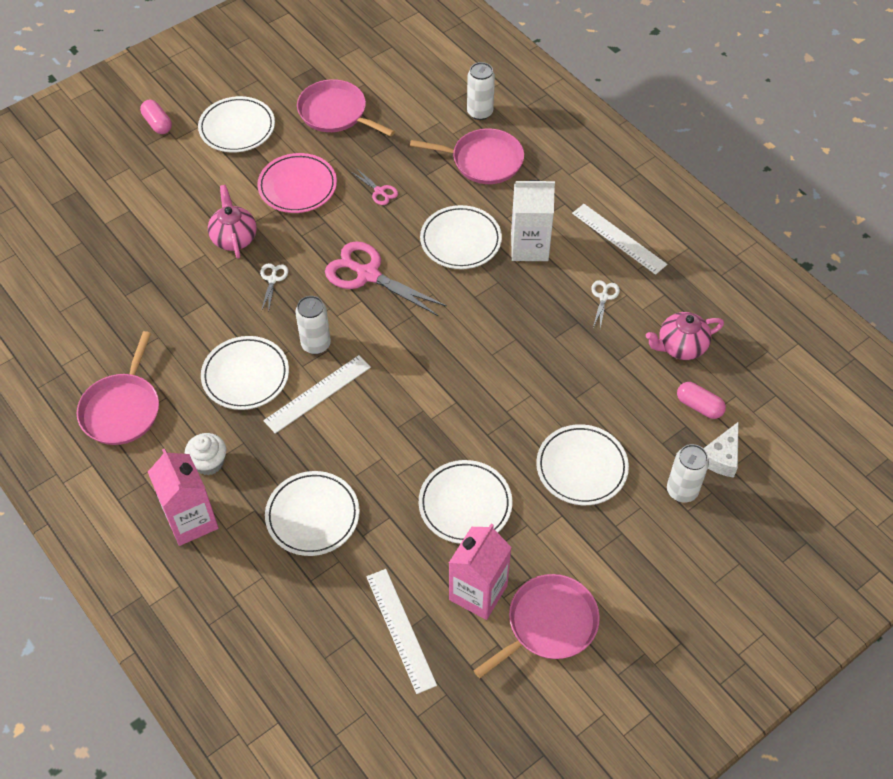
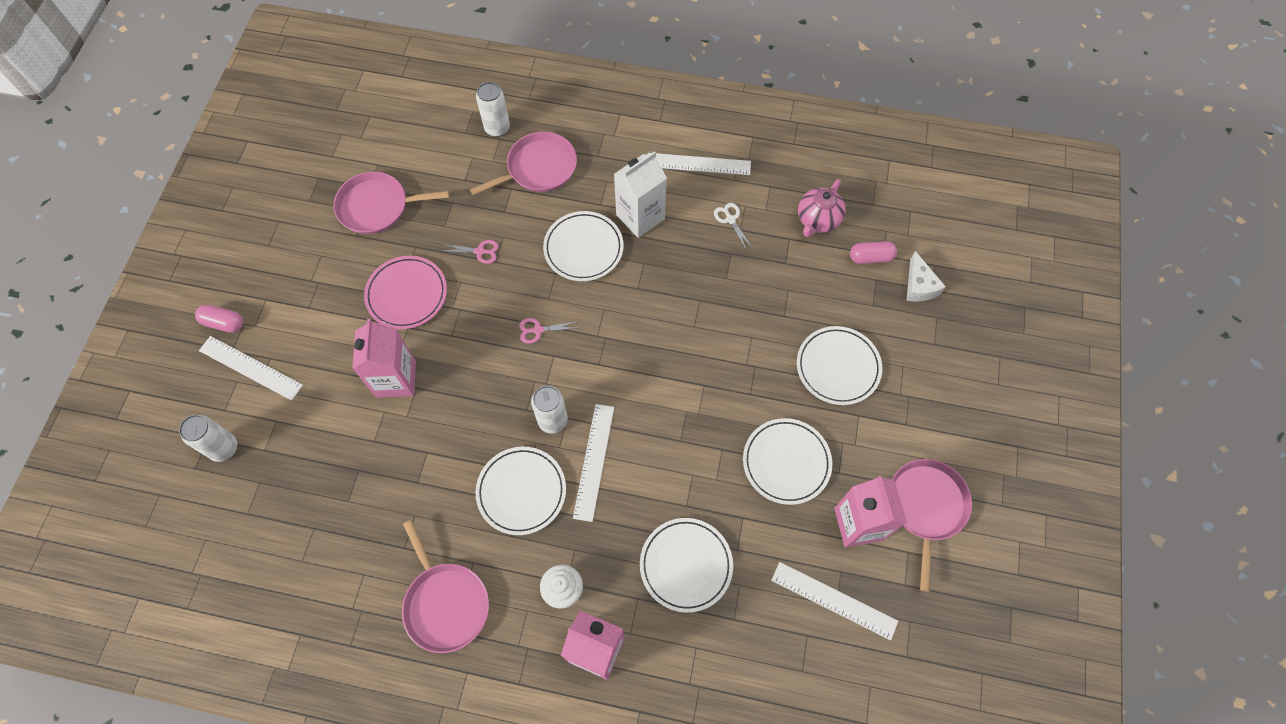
camera: 40 degrees left, 10 degrees up
white plate [198,96,275,152] -> none
pink teapot [208,185,257,259] -> pink carton [352,319,416,398]
white scissors [260,263,288,311] -> none
pink scissors [325,241,447,316] -> pink scissors [519,318,577,344], size x0.47
white can [667,444,709,502] -> white can moved to [179,415,237,462]
none -> white ruler [199,336,303,401]

